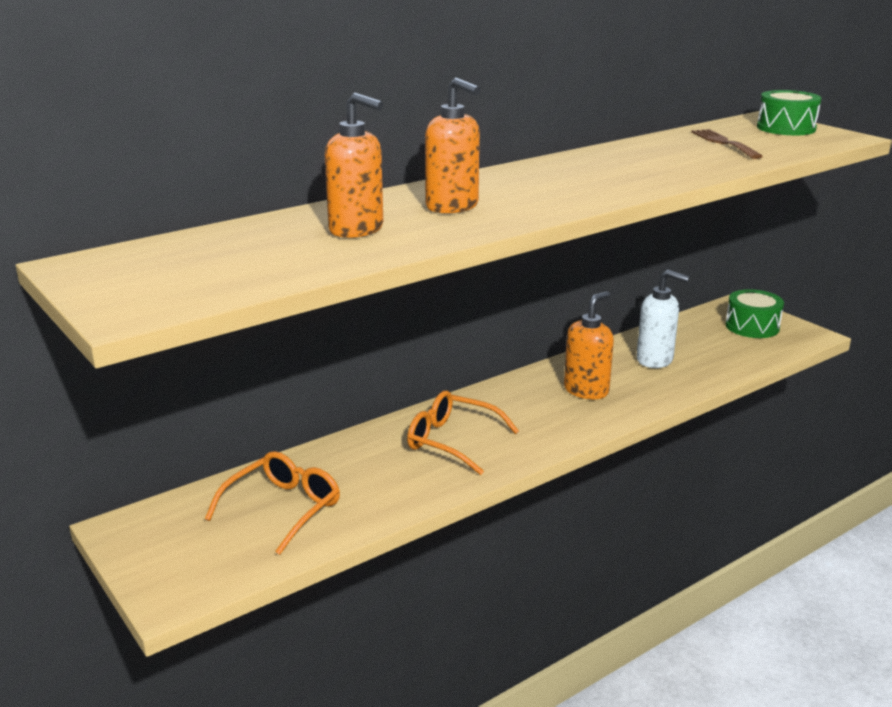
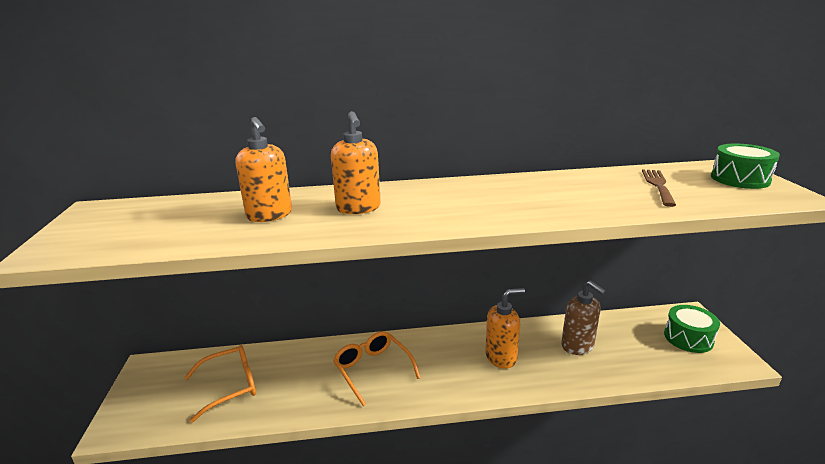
camera: 30 degrees right, 0 degrees up
white soap dispenser [637,270,689,368] -> brown soap dispenser [561,281,607,355]

